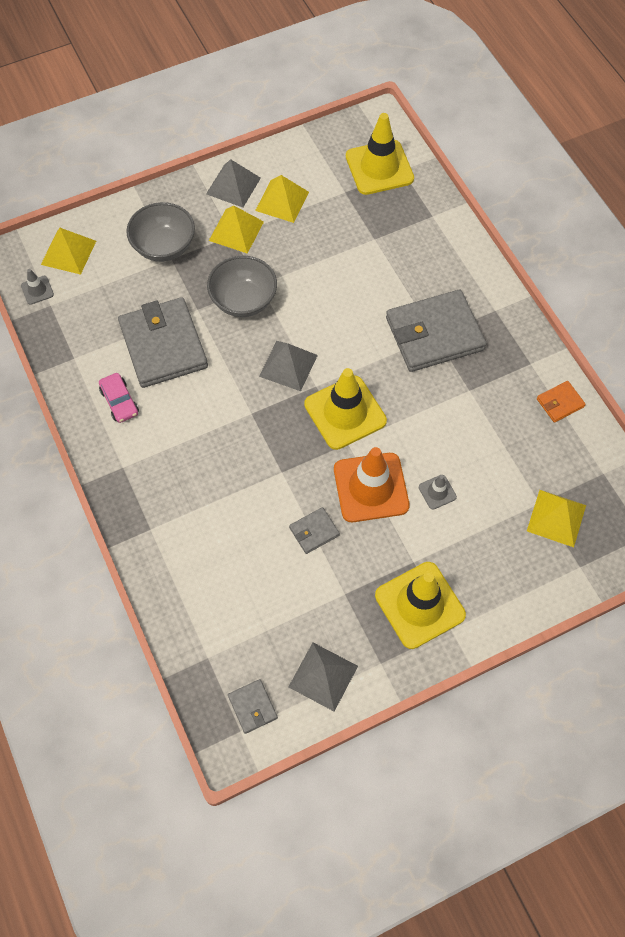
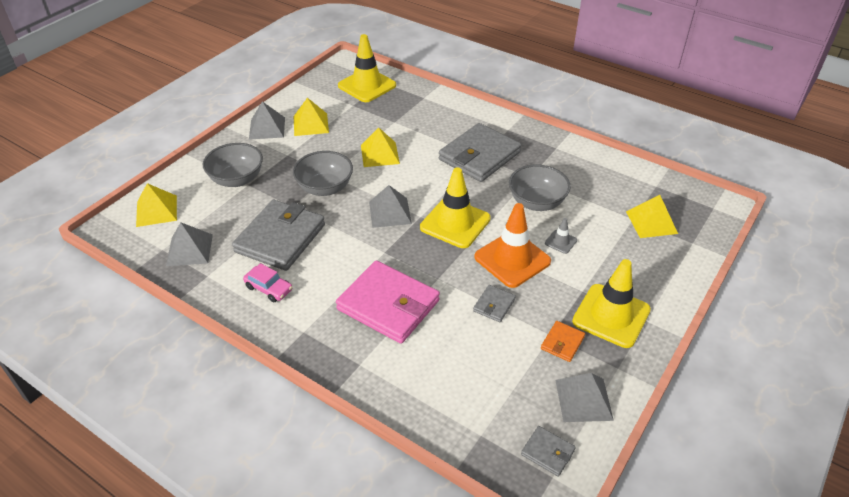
camera: 30 degrees left, 20 degrees down
grey traffic cone [21,269,54,305] -> none
grey wallet [118,297,208,388] -> grey wallet turned 75 degrees clockwise [232,200,325,271]
yellow pyramid [209,206,264,254] -> yellow pyramid moved to [361,127,400,167]
orange wallet [537,381,586,423] -> orange wallet moved to [541,321,585,362]
none -> grey pyramid [166,222,213,266]
none -> pink wallet [336,261,440,343]
none -> grey bowl [509,164,571,211]

